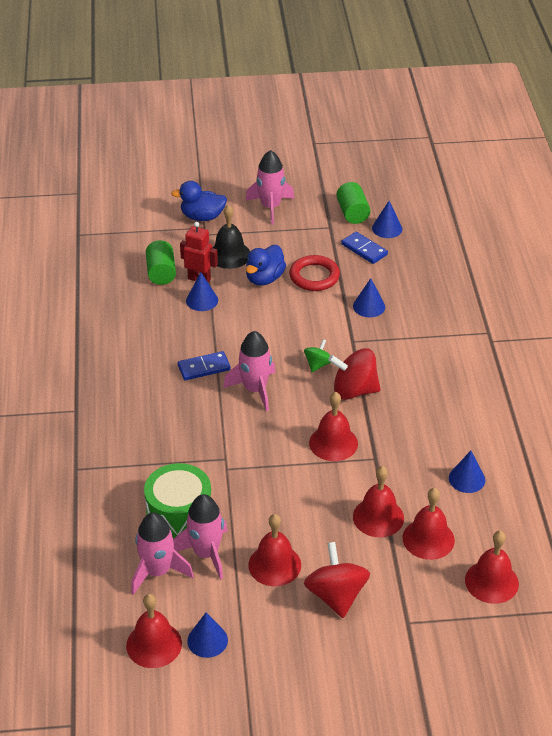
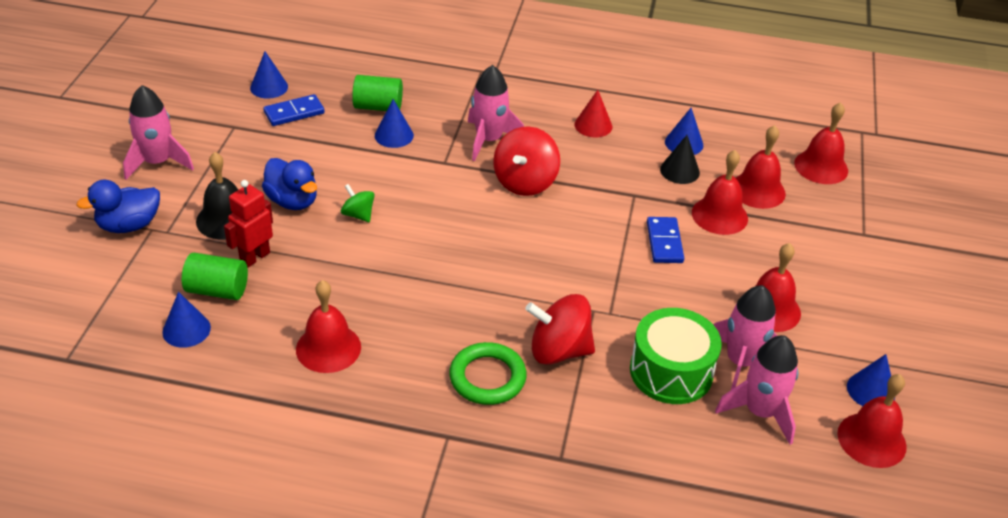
camera: 75 degrees left, 0 degrees up
blue duck [171,181,227,221] -> blue duck turned 45 degrees clockwise [76,180,160,233]
blue domino [178,351,231,380] -> blue domino moved to [647,217,684,263]
blue cone [186,272,218,311] -> blue cone moved to [162,292,211,348]
pink rocket [223,331,276,411] -> pink rocket moved to [468,65,524,161]
red ring [289,255,340,291] -> none
green spinning top [304,339,331,372] -> green spinning top moved to [341,184,375,222]
red spinning top [304,542,370,618] -> red spinning top moved to [525,294,595,365]
red bell [309,392,358,461] -> red bell moved to [296,280,361,373]
green cylinder [336,182,370,224] -> green cylinder moved to [352,75,403,111]
none -> green ring [449,342,527,405]
none -> red cone [574,90,612,138]
none -> black cone [660,135,700,184]

